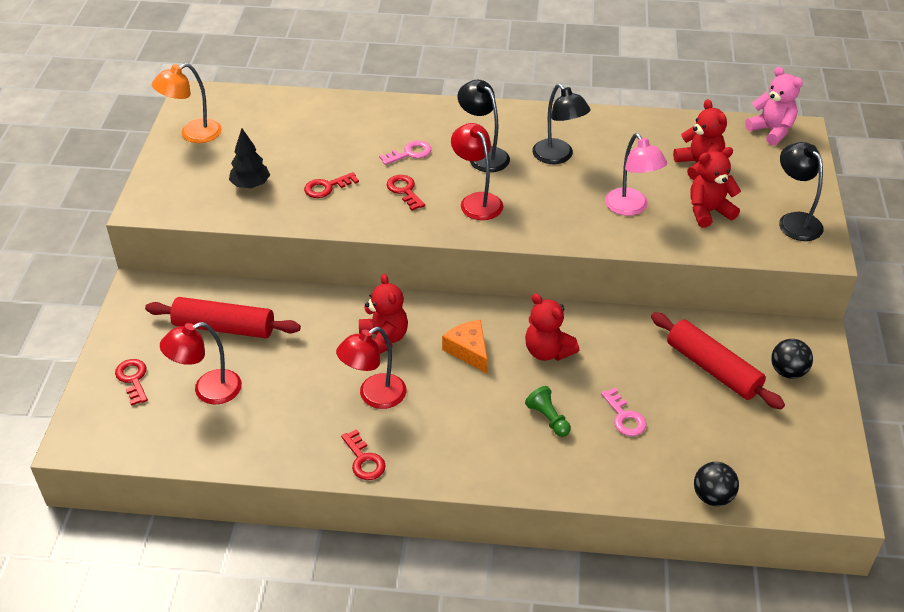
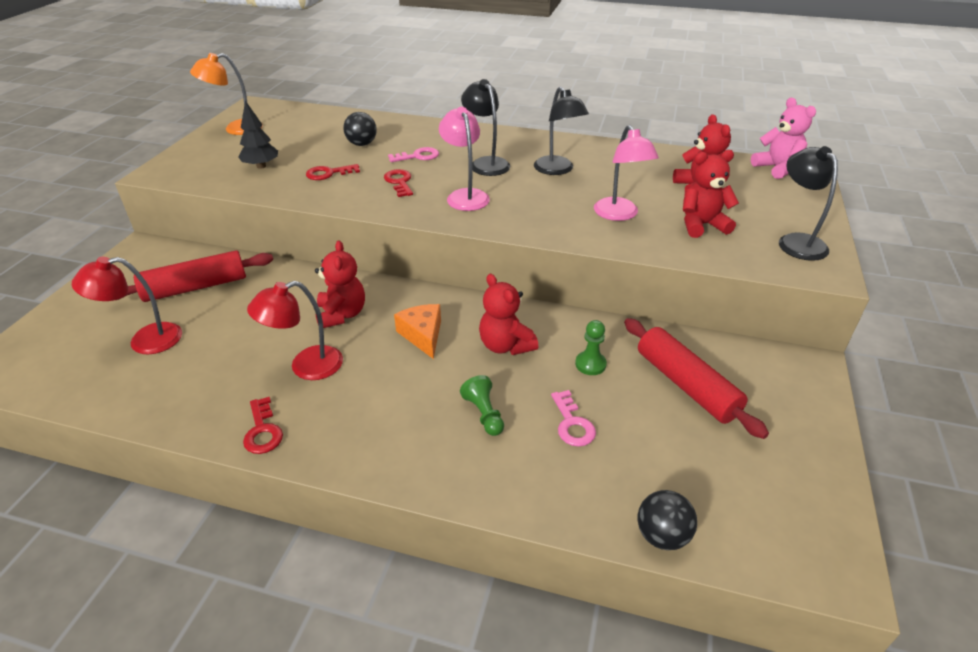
camera: 10 degrees right, 5 degrees down
red key [115,359,148,406] -> none
red rolling pin [145,297,301,338] -> red rolling pin turned 45 degrees counterclockwise [117,250,273,302]
red lamp [451,123,503,220] -> pink lamp [439,107,490,211]
black ball [771,339,813,379] -> black ball moved to [343,112,377,146]
none -> green pawn [575,320,607,375]

